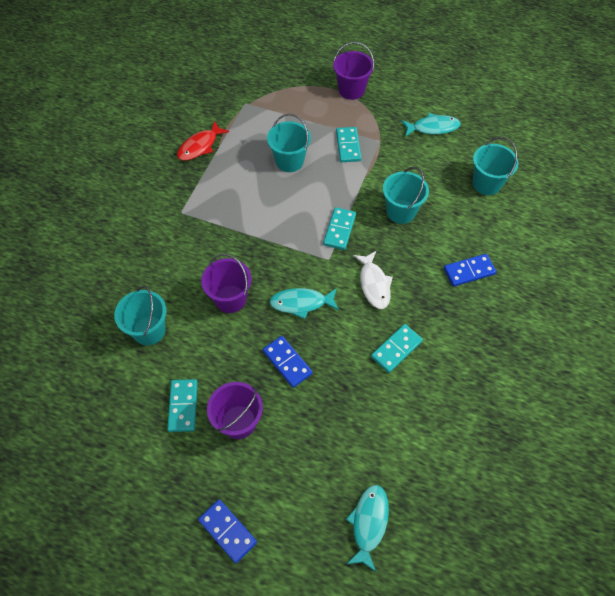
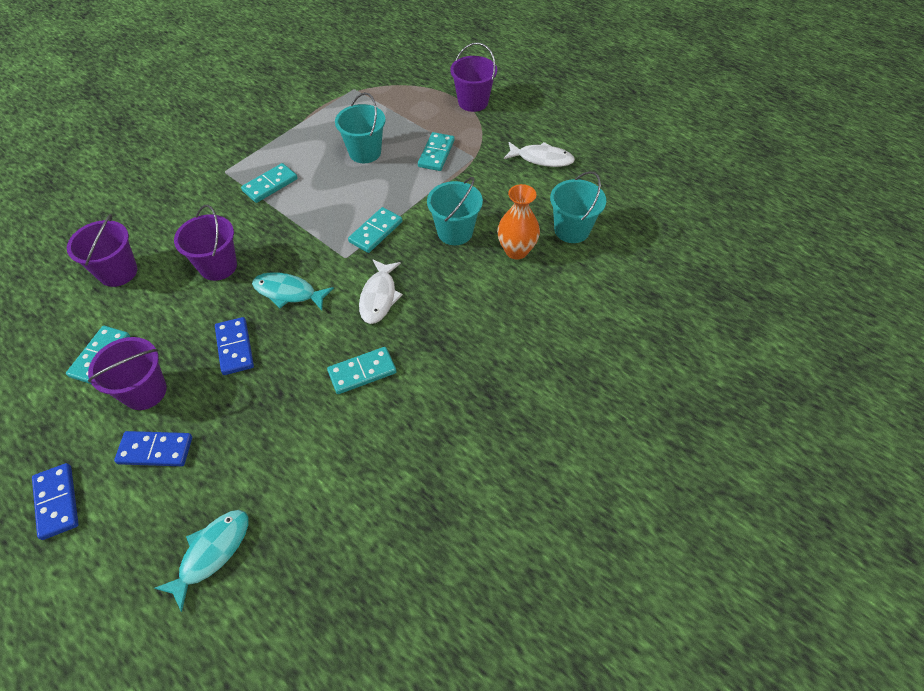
camera: 20 degrees right, 5 degrees down
turquoise bucket [114,286,167,345] -> purple bucket [67,214,137,287]
red fish [177,121,229,161] -> none
turquoise fish [401,113,461,137] -> white fish [504,142,575,167]
blue domino [444,254,496,287] -> blue domino moved to [114,431,192,466]
none -> turquoise domino [241,163,298,203]
none -> orange vase [497,184,540,259]

